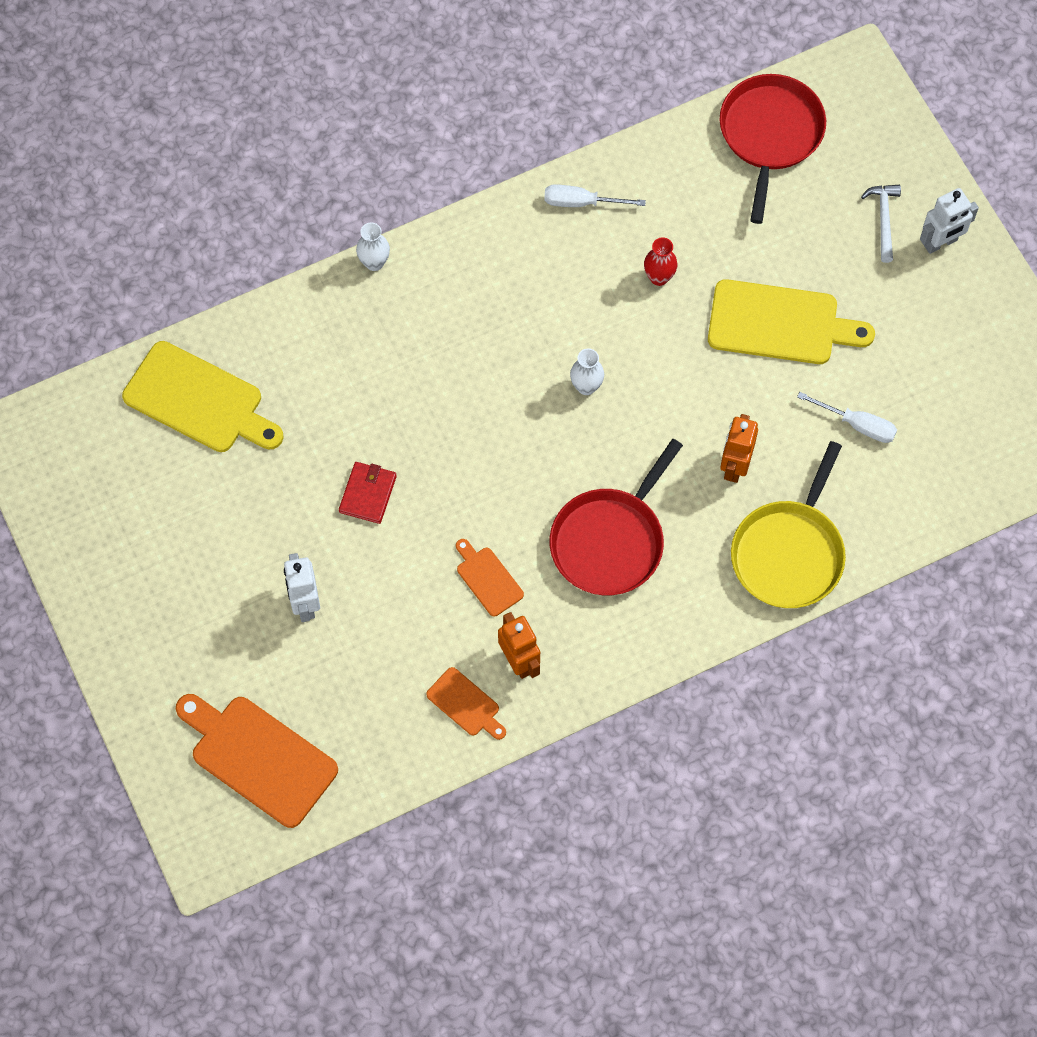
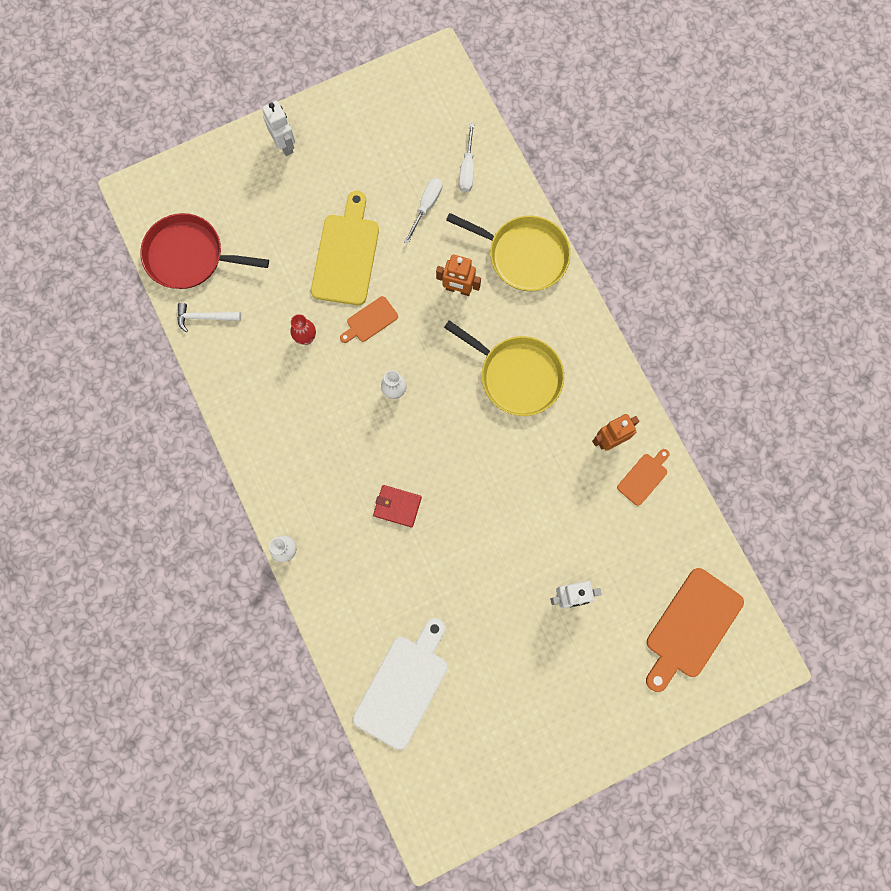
camera: 90 degrees left, 10 degrees up
yellow cutting board [122,341,284,452] -> white cutting board [353,618,448,750]
red wallet [339,462,397,524] -> red wallet moved to [373,485,422,528]
orange cutting board [456,539,524,617] -> orange cutting board moved to [340,296,398,343]
white screwdriver [544,184,646,207] -> white screwdriver moved to [459,123,474,192]
red pan [550,439,683,595] -> yellow pan [444,320,564,416]
white hammer [861,185,901,263] -> white hammer moved to [177,303,241,332]

